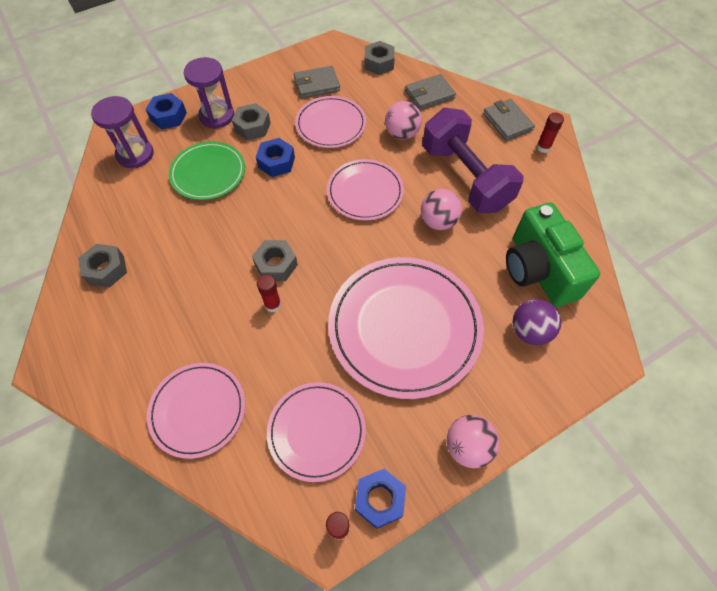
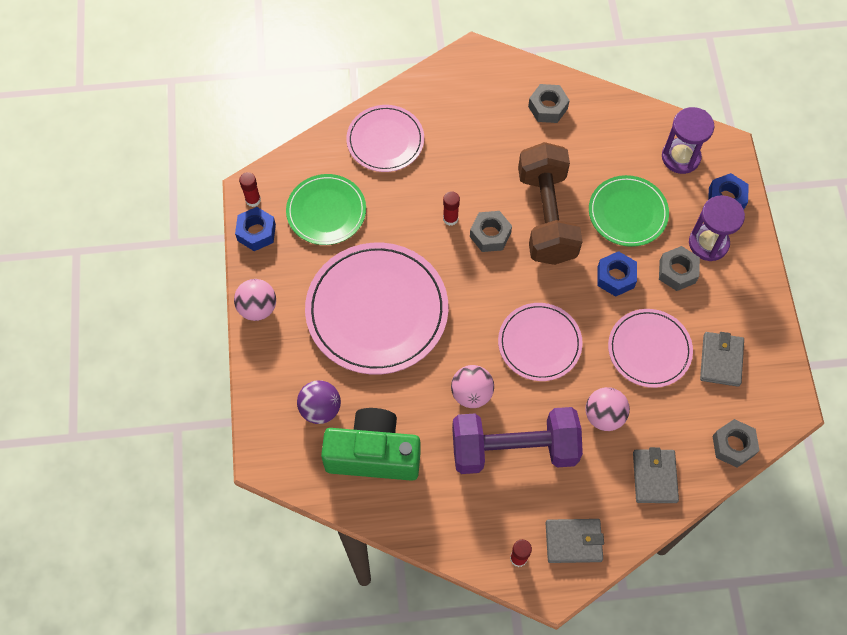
camera: 115 degrees right, 5 degrees up
pink plate [267,382,366,482] -> green plate [286,174,366,245]
none -> brown dumbbell [518,142,583,265]

